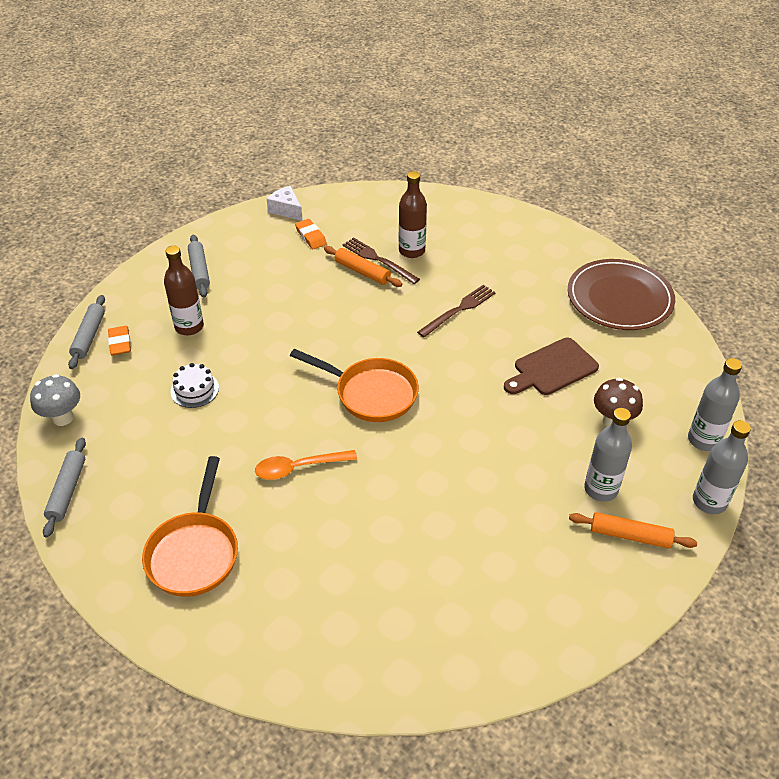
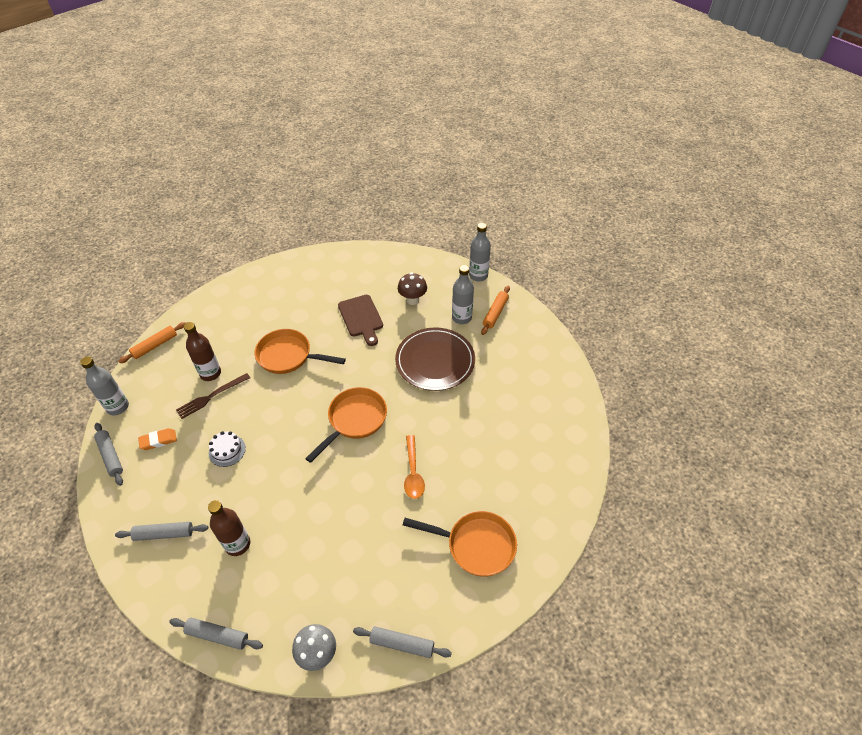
camera: 80 degrees left, 5 degrees up
orange eraser [108,326,131,355] -> none
white cake [170,363,219,408] -> white cake moved to [209,431,246,467]
white cheese [267,186,303,221] -> grey rolling pin [94,423,123,486]
orange rolling pin [324,246,402,287] -> orange rolling pin moved to [119,322,186,363]
brown fork [417,285,496,337] -> orange pan [255,329,346,374]
brown plate [568,259,675,330] -> brown plate moved to [395,328,475,391]
grey bottle [688,358,742,451] -> grey bottle moved to [80,356,129,415]

